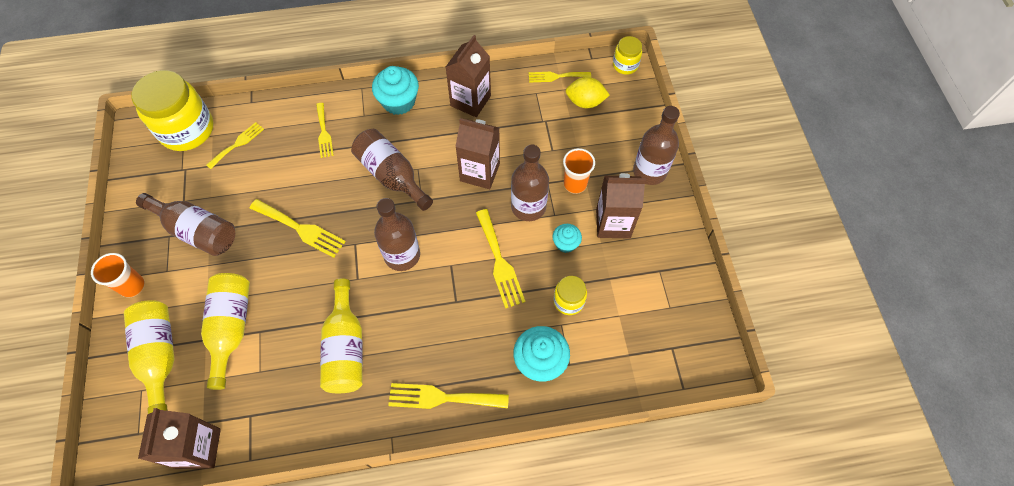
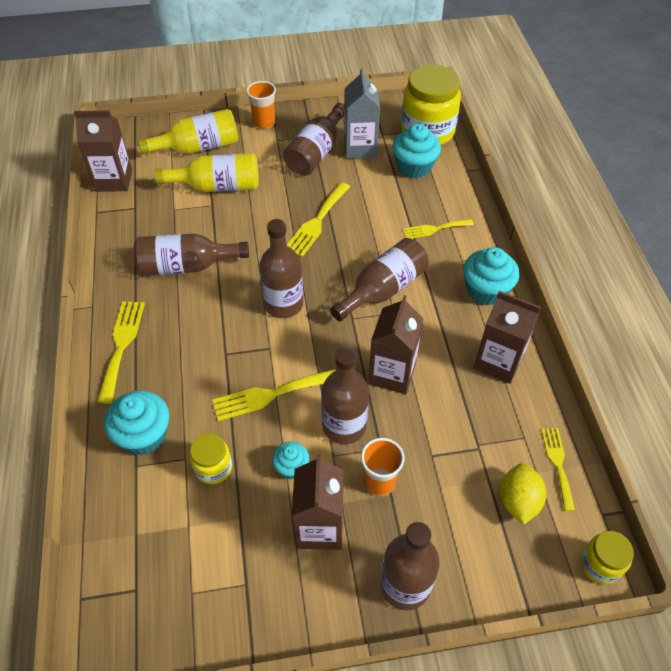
camera: 90 degrees right, 10 degrees down
yellow fork [206,122,264,169] -> turquoise cupcake [392,124,441,178]
yellow bottle [320,278,363,393] -> brown bottle [134,233,249,276]
none -> grey carton [344,68,380,159]

